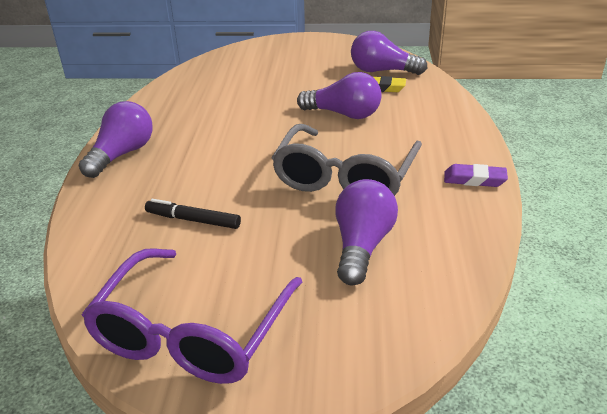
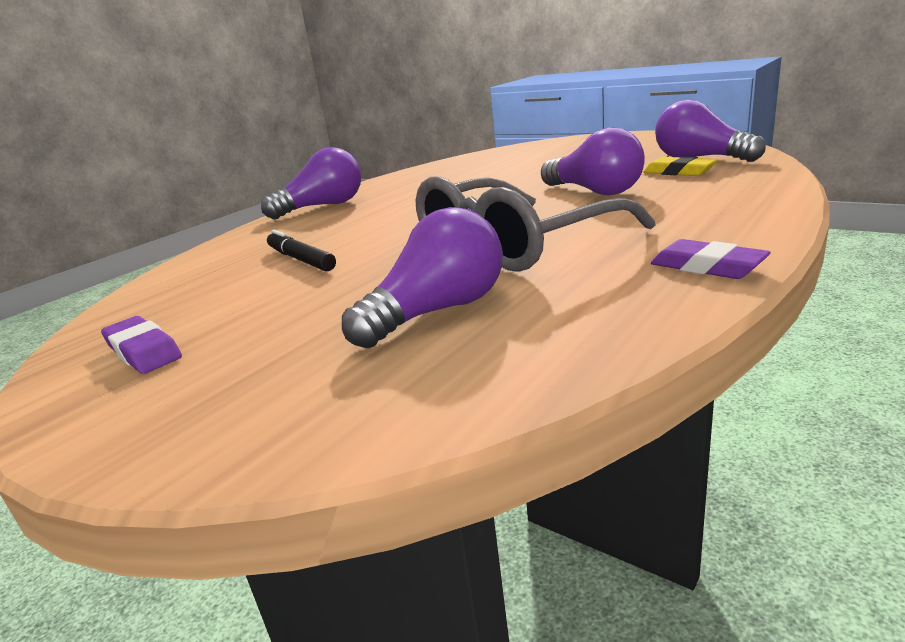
camera: 35 degrees right, 10 degrees down
purple glasses [82,248,302,384] -> purple eraser [101,316,182,374]

